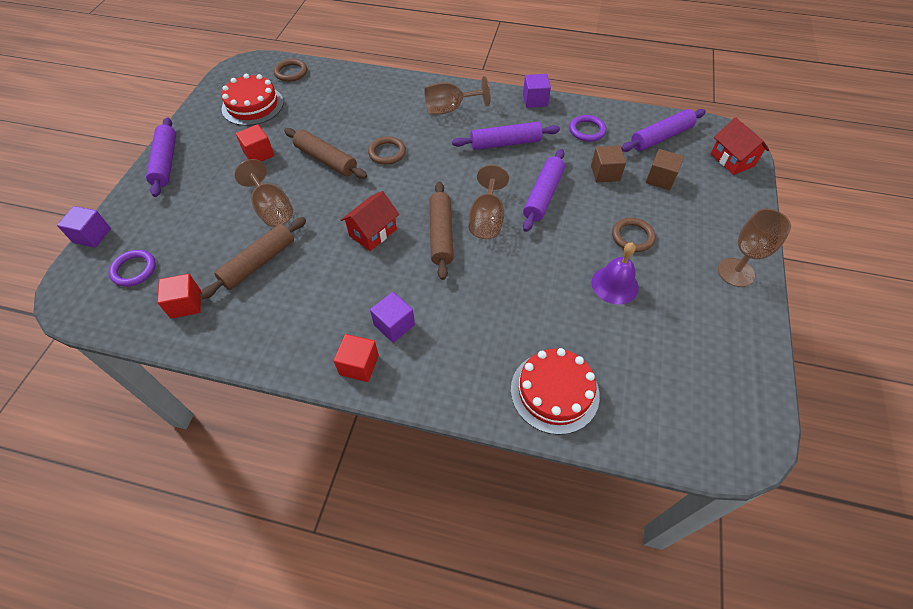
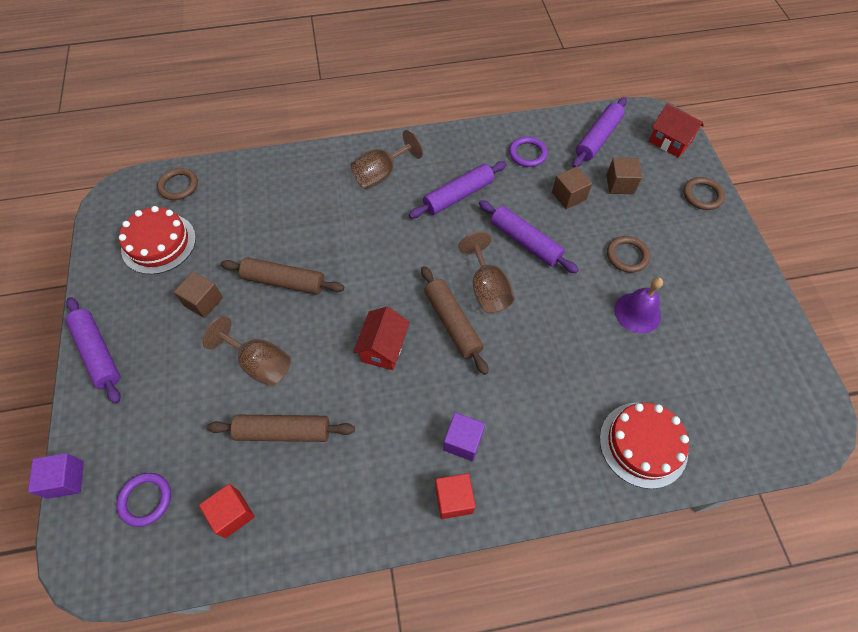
camera: 25 degrees left, 5 degrees up
brown rolling pin [199,217,306,299] -> brown rolling pin turned 75 degrees clockwise [207,415,355,442]
red cube [236,124,274,161] -> brown cube [174,271,223,318]
brown ring [368,136,406,165] -> brown ring moved to [683,177,725,210]
purple cube [523,74,551,108] -> none
purple rolling pin [523,149,565,232] -> purple rolling pin turned 45 degrees counterclockwise [479,200,579,273]
brown goblet [718,208,791,287] -> none

